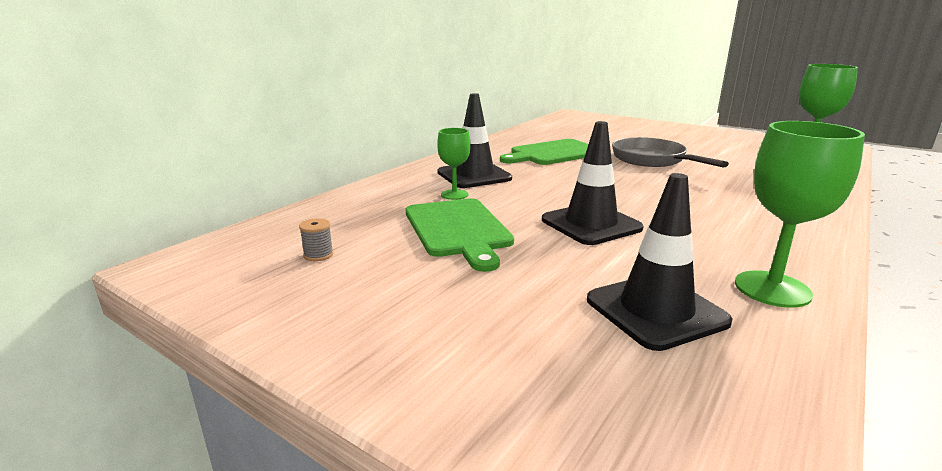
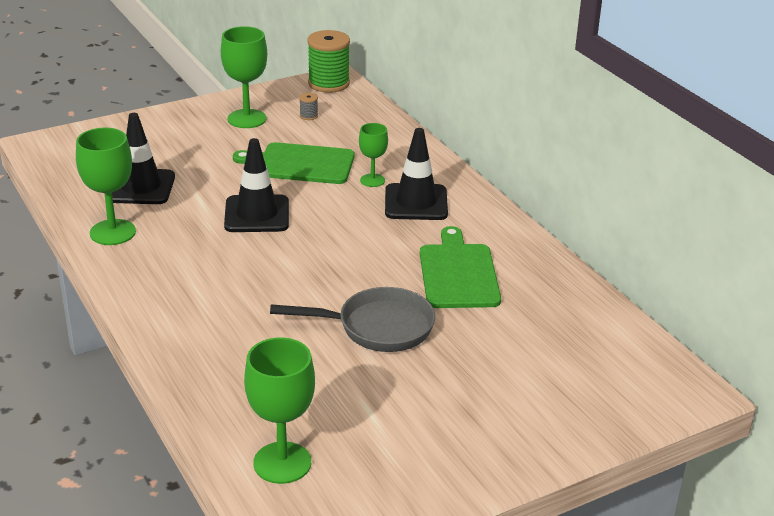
camera: 115 degrees right, 10 degrees up
none -> green goblet [221,26,267,128]
none -> green spool [307,30,350,93]

